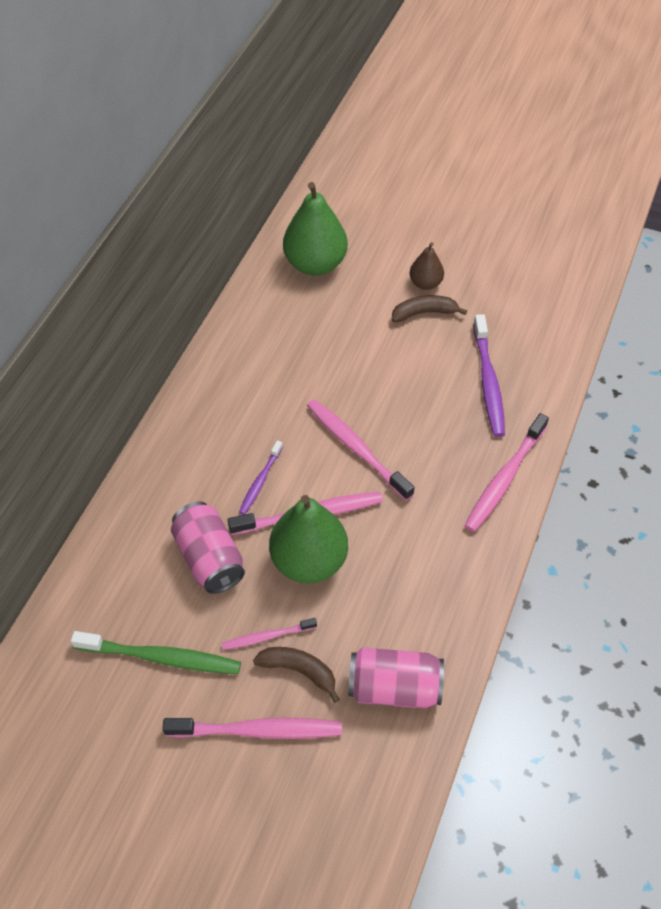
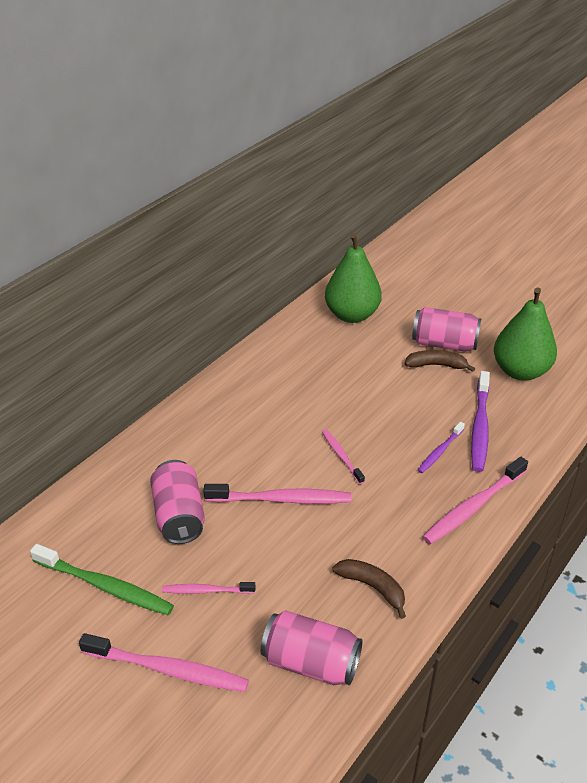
camera: 15 degrees right, 15 degrees down
purple toothbrush [239,440,283,515] -> purple toothbrush moved to [418,422,465,473]
brown banana [253,647,340,703] -> brown banana moved to [333,559,406,619]
green pear [269,495,348,583] -> green pear moved to [494,287,557,381]
pink toothbrush [307,399,415,501] -> pink toothbrush [322,429,365,484], size x0.58
brown pear [409,242,444,290] -> pink can [412,307,481,352]

